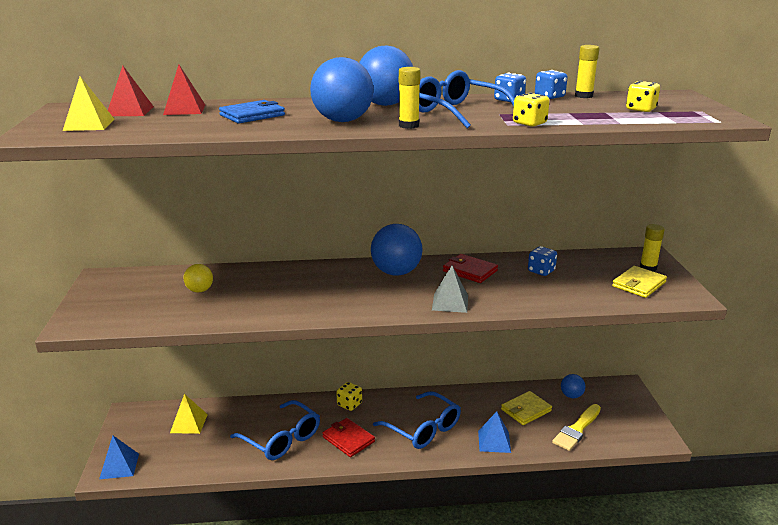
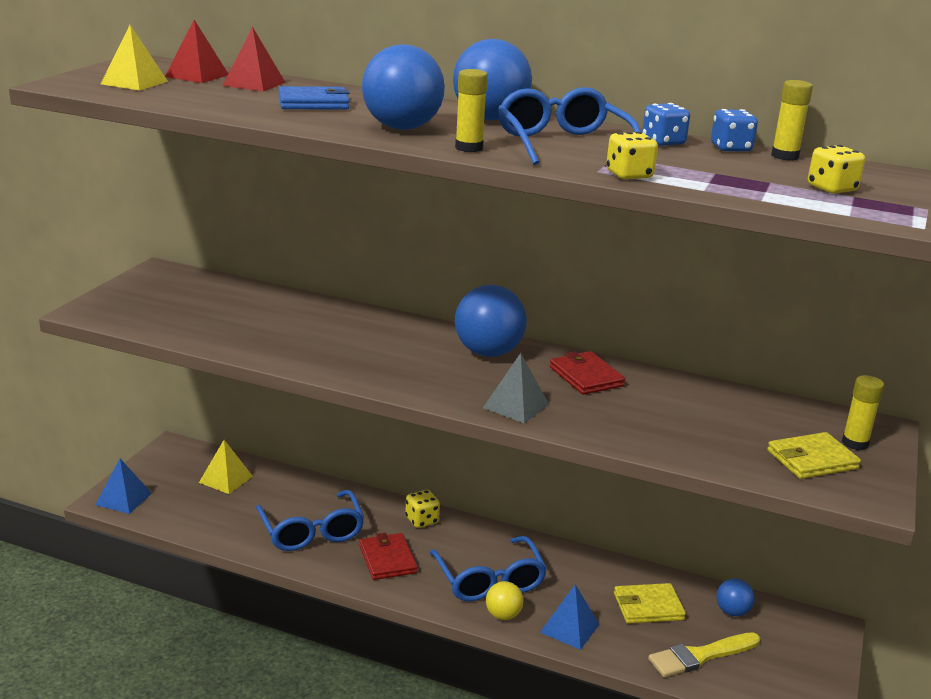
camera: 25 degrees right, 0 degrees up
yellow ball [183,264,213,292] -> yellow ball moved to [486,581,524,620]
blue dice [528,246,557,276] -> none

